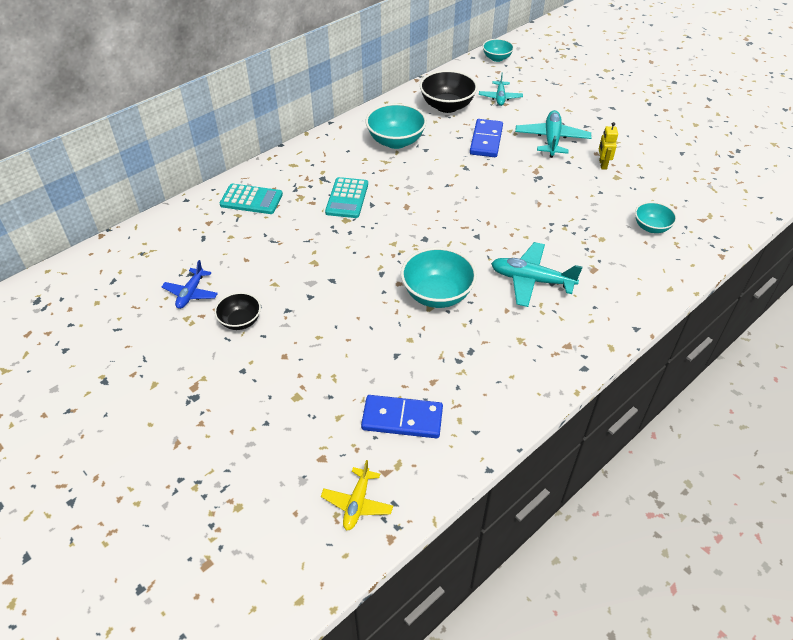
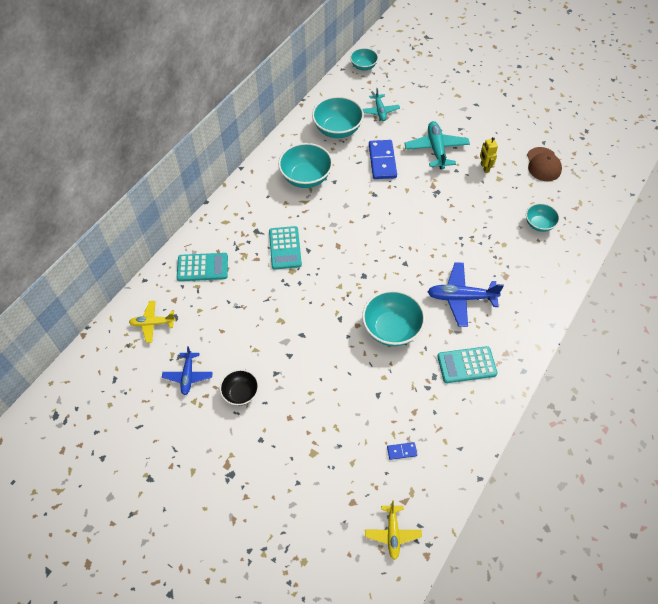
camera: 15 degrees left, 10 degrees up
blue domino [361,395,443,438] -> blue domino [387,442,417,460], size x0.46
black bowl [420,70,478,113] -> turquoise bowl [312,96,364,138]
turquoise plane [491,242,582,307] -> blue plane [427,262,504,327]
none -> yellow plane [129,301,176,343]
none -> turquoise calculator [437,346,498,383]
none -> brown cap [527,147,562,181]

